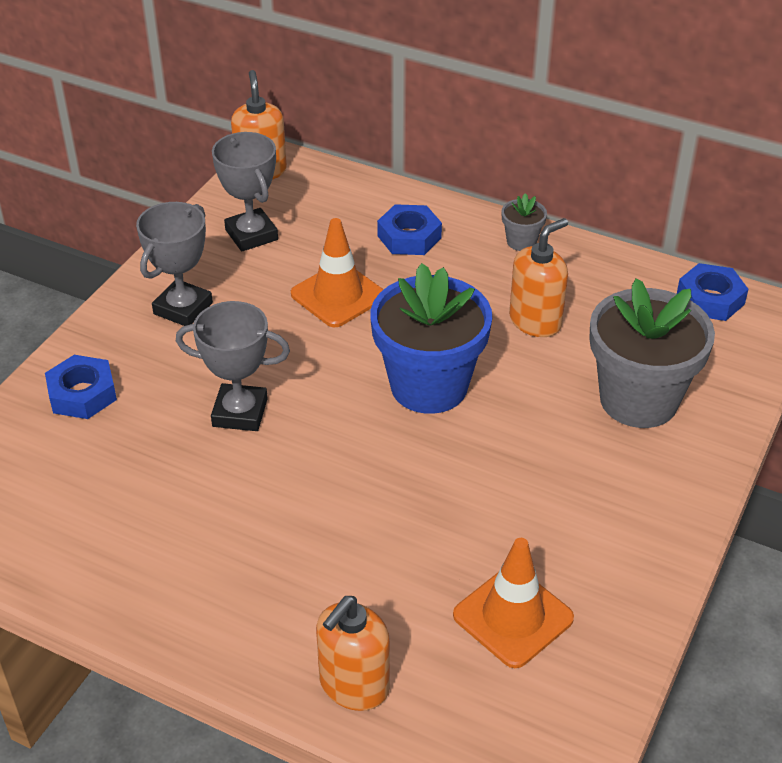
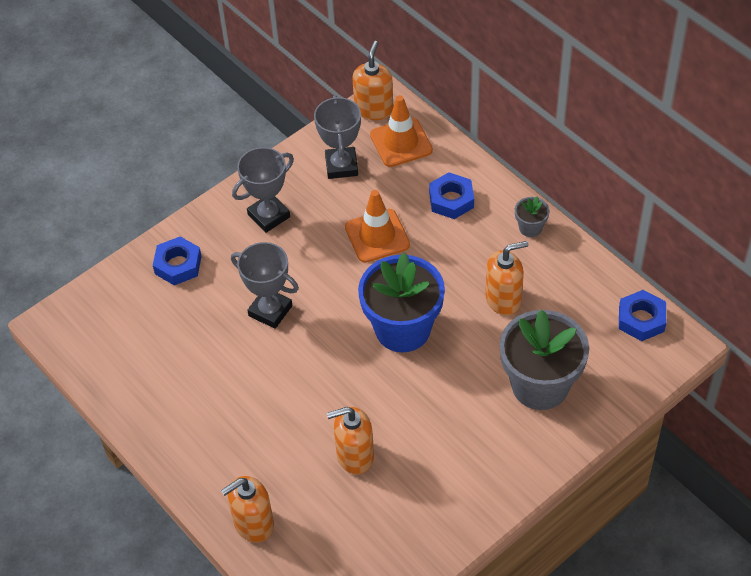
camera: 25 degrees right, 10 degrees up
orange traffic cone [453,538,574,668] -> orange traffic cone moved to [370,95,433,167]
none -> orange soap dispenser [327,407,374,475]

